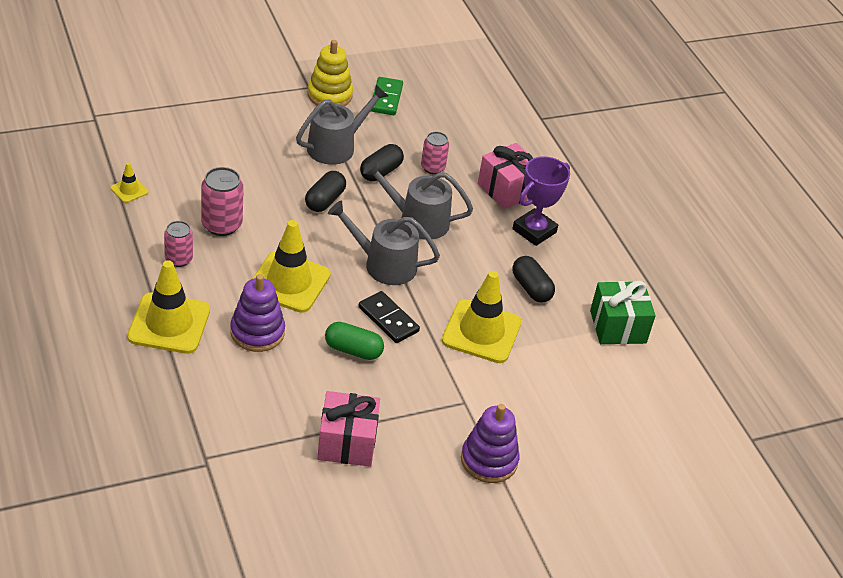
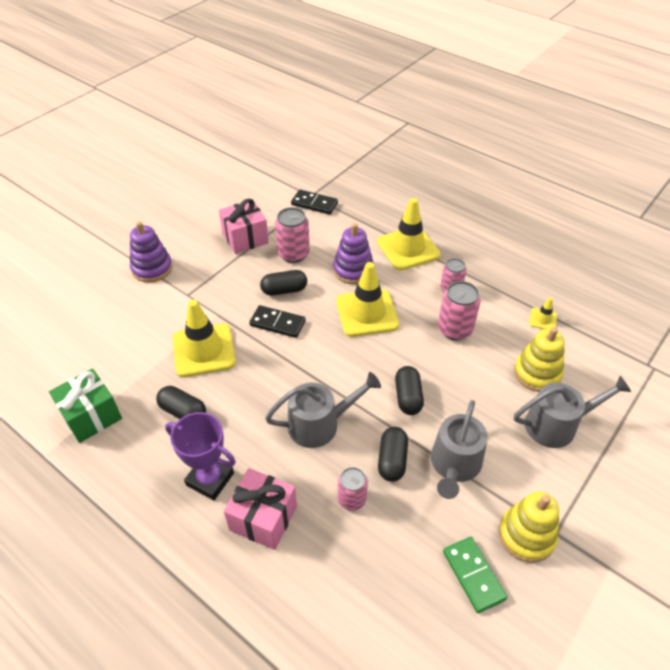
camera: 155 degrees right, 5 degrees up
green capsule [325,322,384,360] -> black capsule [260,270,307,296]
grey watering can [328,200,440,285] -> grey watering can moved to [514,376,631,448]
purple trophy [512,156,570,246] -> purple trophy turned 75 degrees counterclockwise [165,412,236,500]
none -> pink can [275,207,310,263]
none -> black domino [291,190,338,215]
none -> yellow stacking toy [514,327,565,392]

